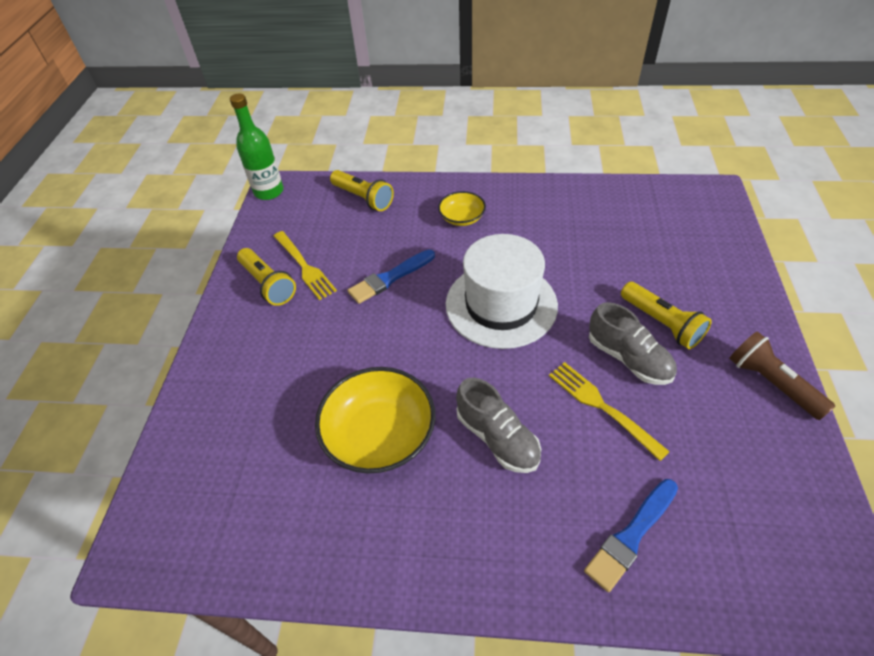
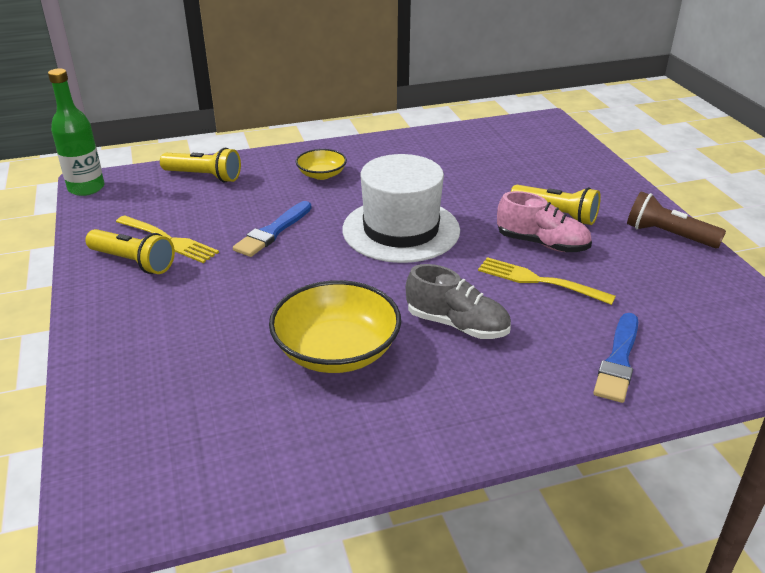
camera: 25 degrees left, 15 degrees down
grey shoe [589,302,677,385] -> pink shoe [497,191,592,252]

